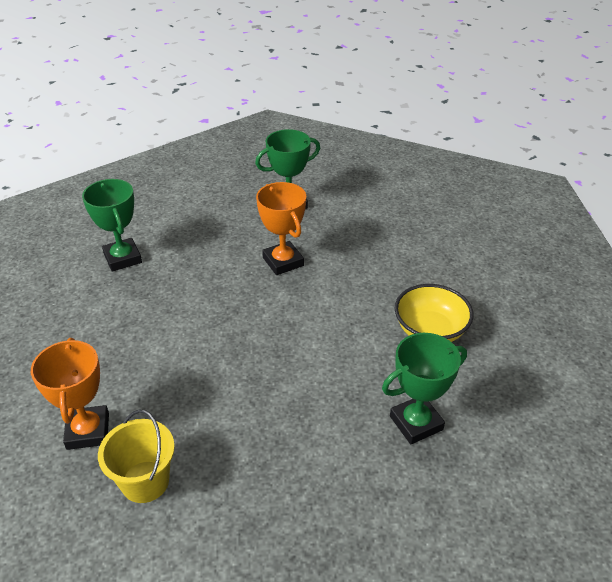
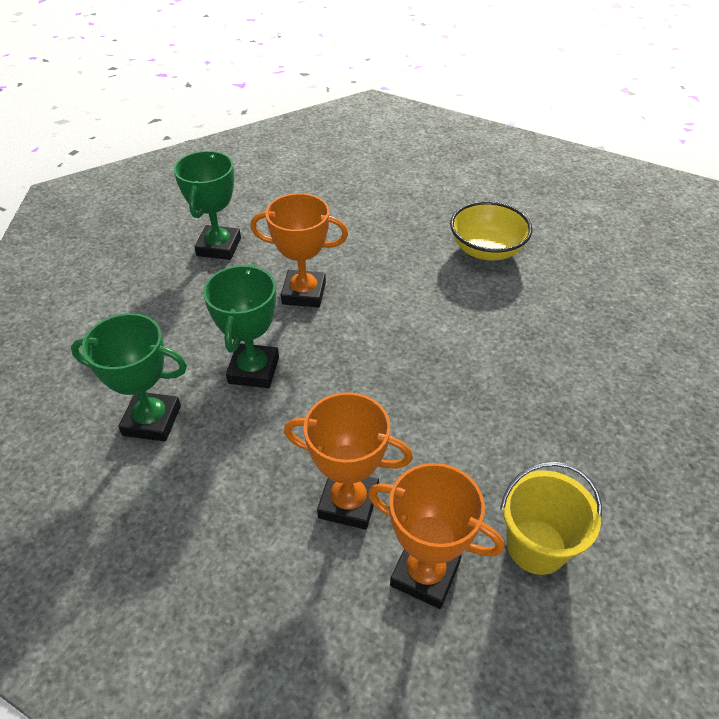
camera: 55 degrees left, 5 degrees up
green trophy [382,333,467,444] -> green trophy moved to [203,264,279,388]
none -> orange trophy [284,392,413,530]

